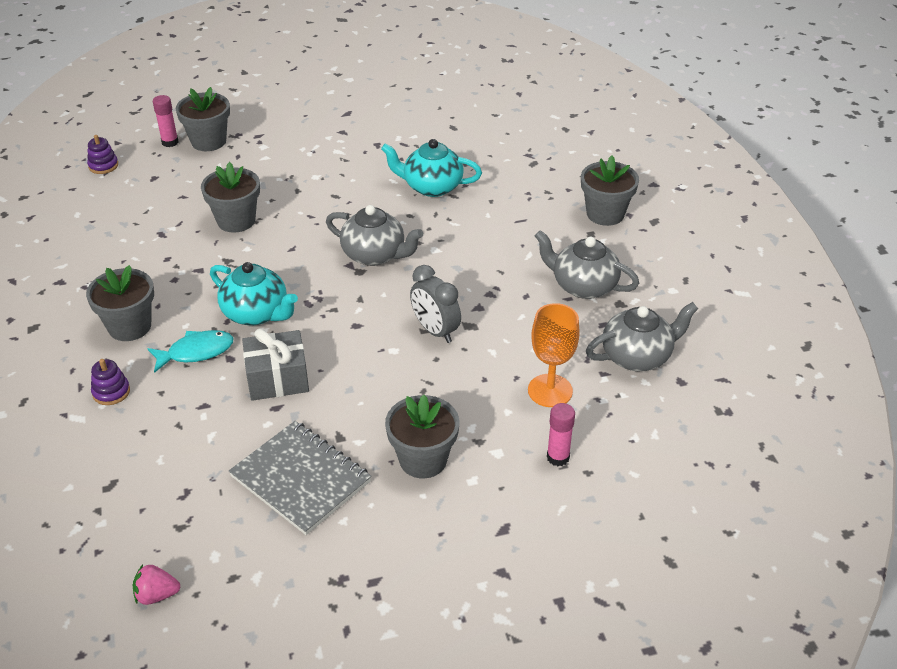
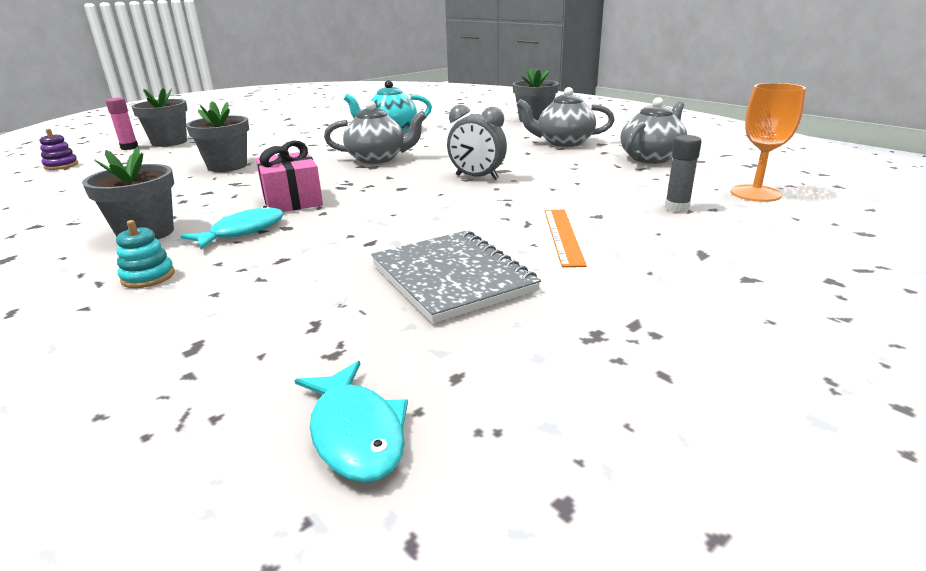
camera: 25 degrees left, 15 degrees down
purple stacking toy [91,359,130,405] -> turquoise stacking toy [116,220,175,288]
pink strawberry [133,564,181,605] -> turquoise fish [295,361,408,483]
turquoise teapot [210,262,298,325] -> pink gift [256,141,323,212]
grey notebook [229,421,372,535] -> grey notebook turned 45 degrees clockwise [371,231,541,323]
grey gift [242,329,309,401] -> none
grey flower pot [385,395,459,478] -> orange ruler [545,210,587,267]
orange goblet [528,303,580,407] -> orange goblet moved to [731,83,806,202]
pink glue stick [547,403,575,466] -> grey glue stick [665,135,702,212]

